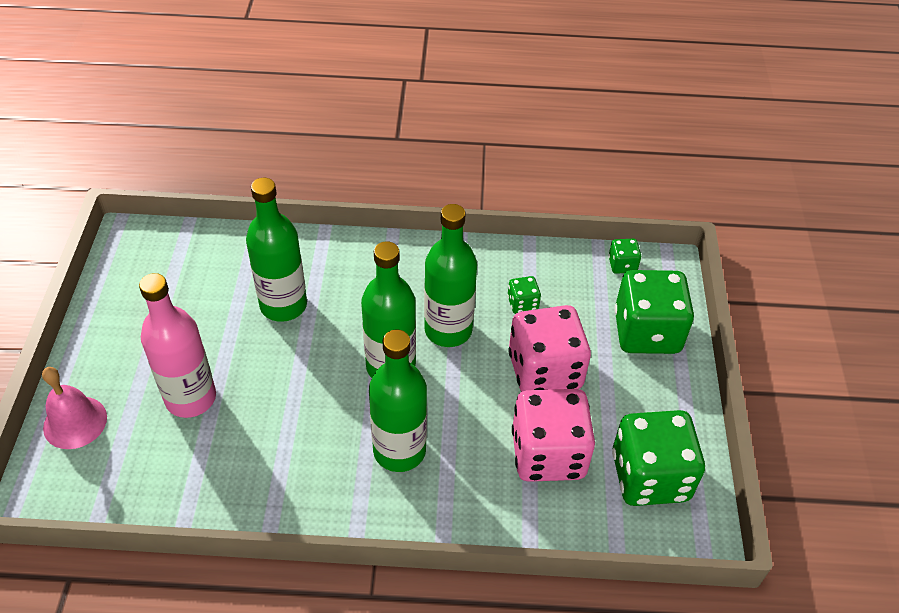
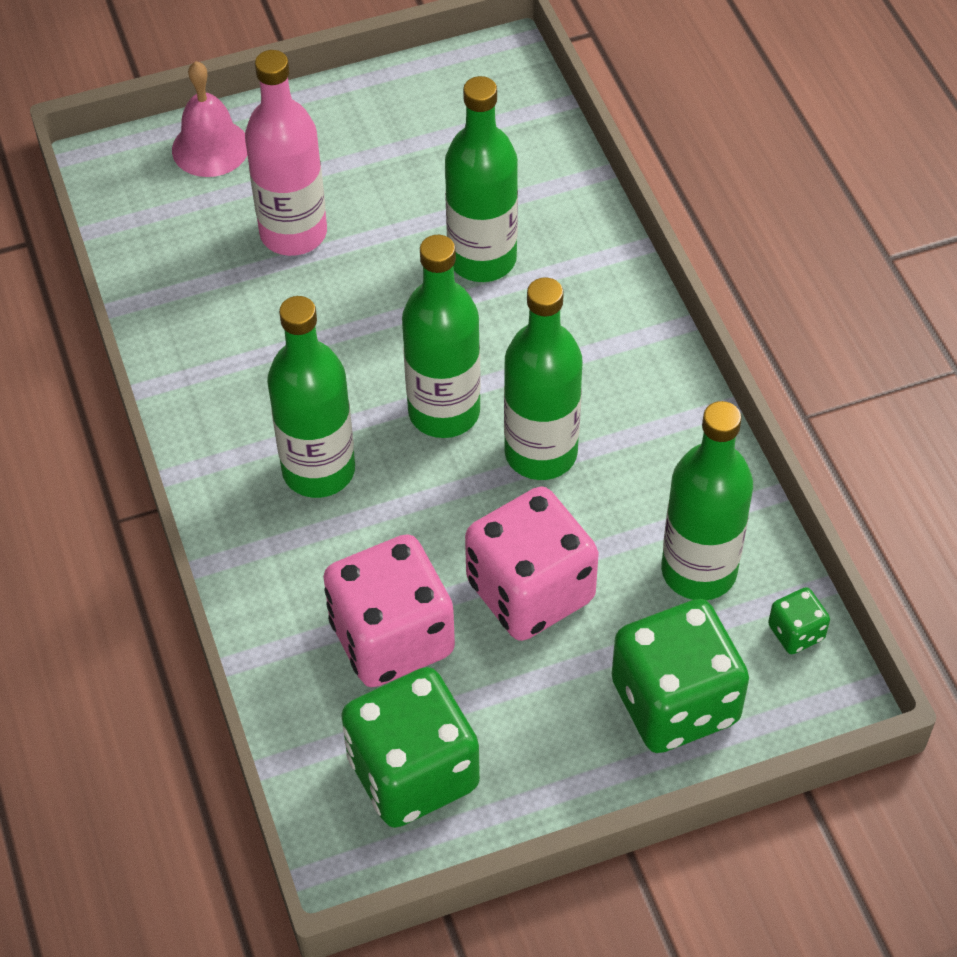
camera: 70 degrees right, 5 degrees up
green dice [507,276,541,314] -> none
none -> green bottle [661,401,753,600]

